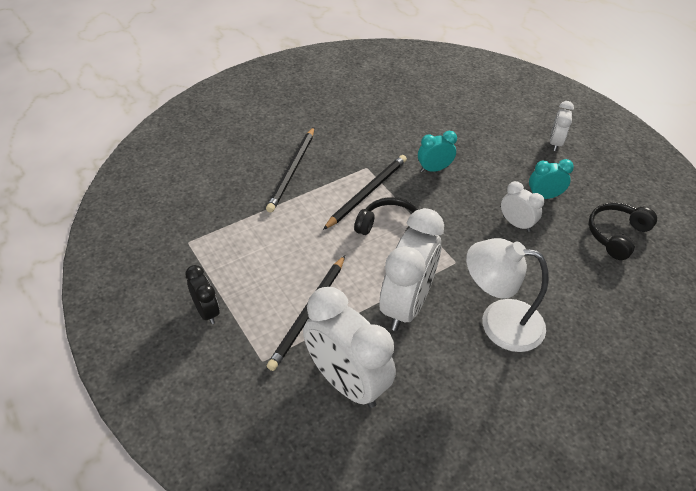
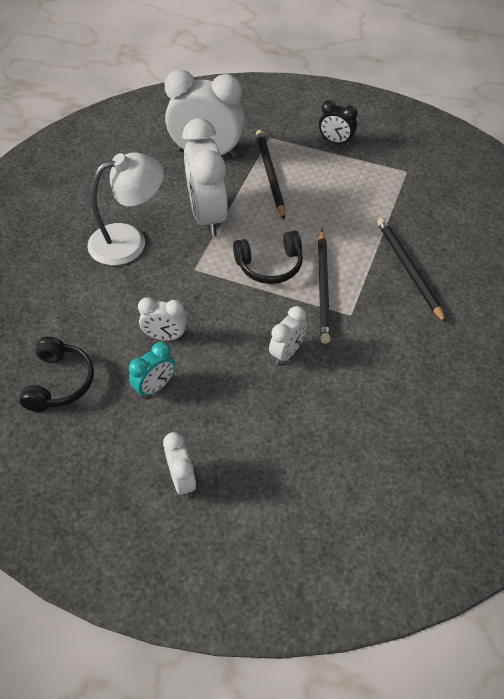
camera: 145 degrees right, 5 degrees up
turquoise clock [418,131,457,172] -> white clock [269,306,307,365]

